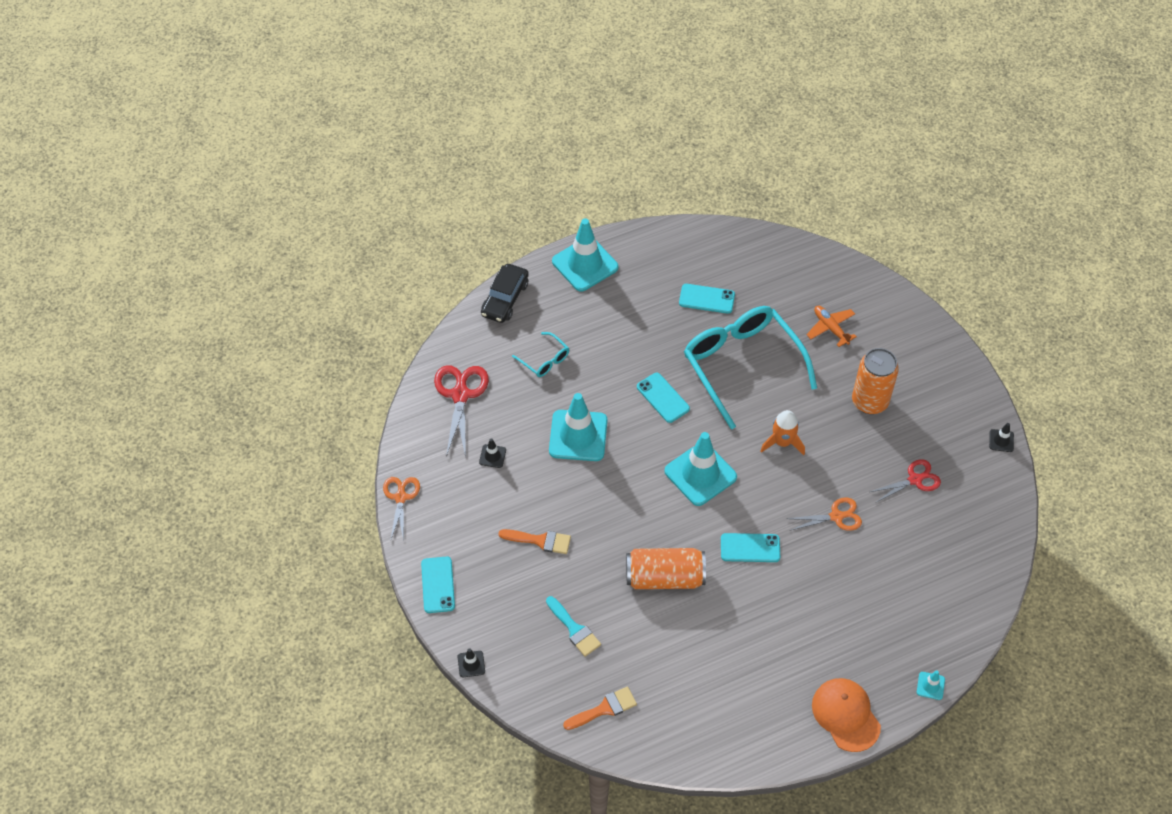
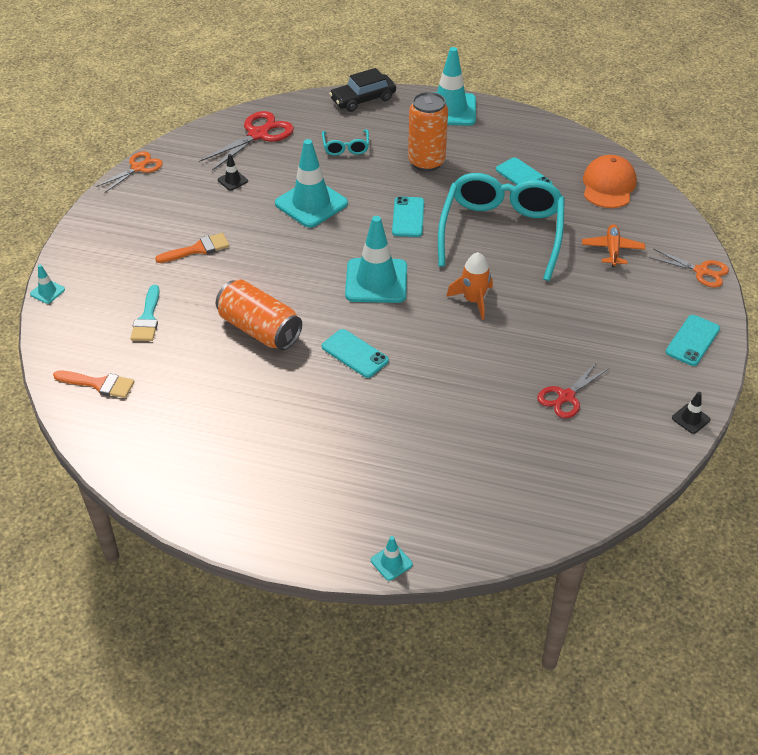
camera: 40 degrees right, 10 degrees down
turquoise phone [421,556,455,613] -> turquoise phone moved to [666,315,720,366]
black traffic cone [458,648,485,677] -> turquoise traffic cone [30,265,65,304]
orange brush [499,529,571,554] -> orange brush turned 75 degrees counterclockwise [155,233,230,263]
orange scissors [787,497,862,531] -> orange scissors moved to [649,248,729,288]
orange cap [812,678,881,752] -> orange cap moved to [583,155,637,208]
orange can [852,348,899,414] -> orange can moved to [408,92,448,172]
red scissors [870,459,941,503] -> red scissors turned 120 degrees clockwise [537,362,609,418]

